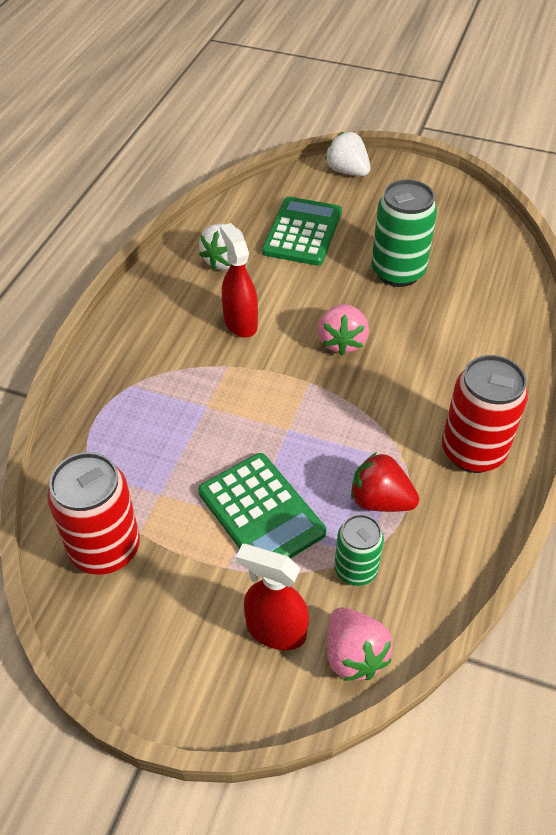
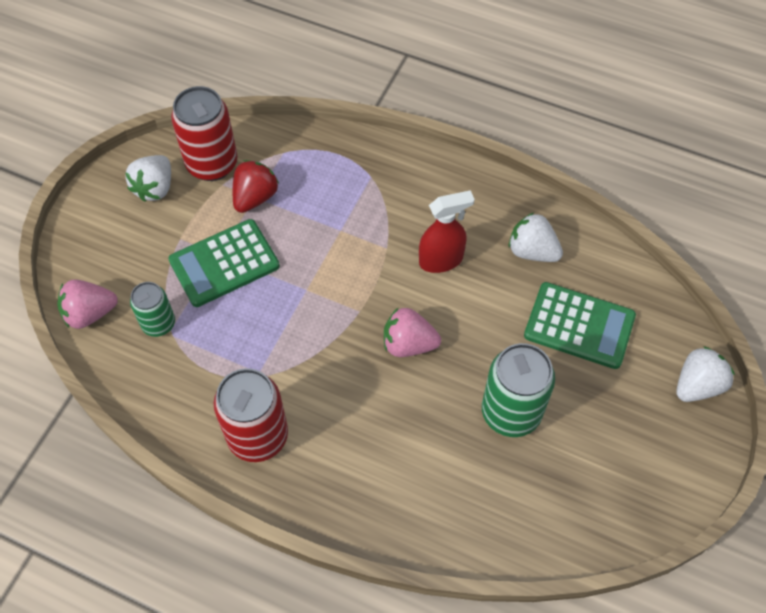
camera: 95 degrees right, 10 degrees up
red spray bottle [236,544,309,650] -> none
red strawberry [351,452,419,512] -> red strawberry moved to [233,160,279,213]
none -> white strawberry [125,155,171,202]

